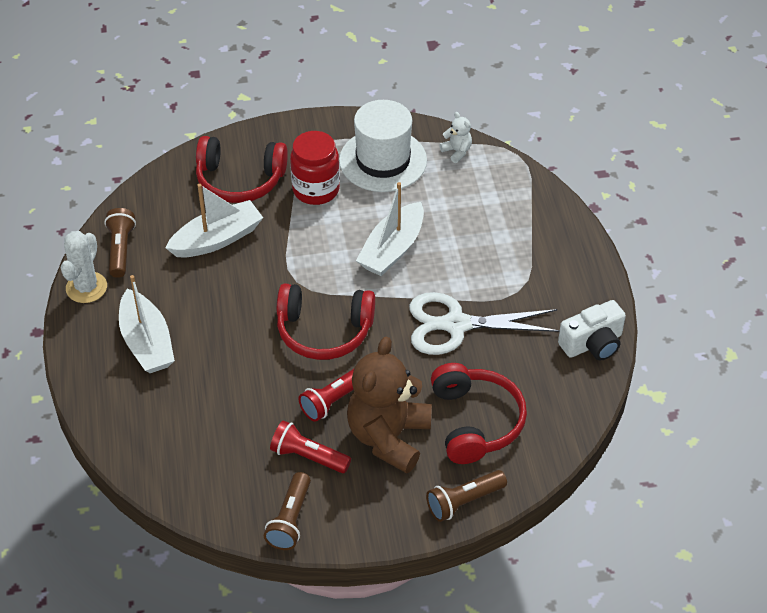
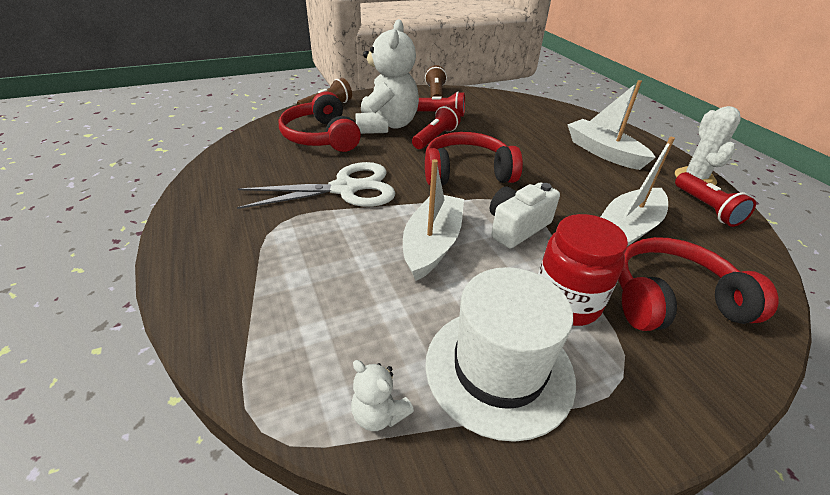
camera: 165 degrees right, 10 degrees down
brown flashlight [104,208,136,278] -> red flashlight [675,172,756,227]
brown teddy bear [347,337,432,473] -> white teddy bear [355,19,419,134]
white camera [558,300,626,361] -> white camera moved to [490,182,560,249]

